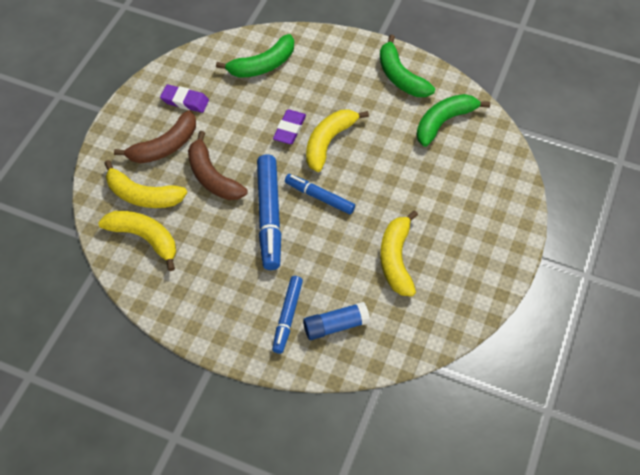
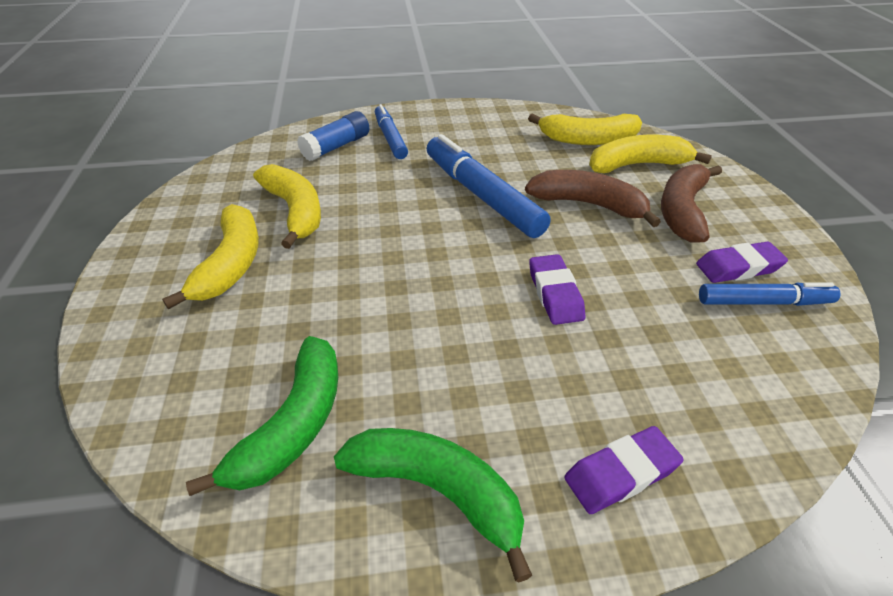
camera: 150 degrees right, 15 degrees down
green banana [216,34,294,78] -> none
blue marker [285,174,355,215] -> blue marker moved to [699,282,841,306]
yellow banana [306,109,369,172] -> yellow banana moved to [162,204,259,310]
none -> purple eraser [564,426,684,514]

